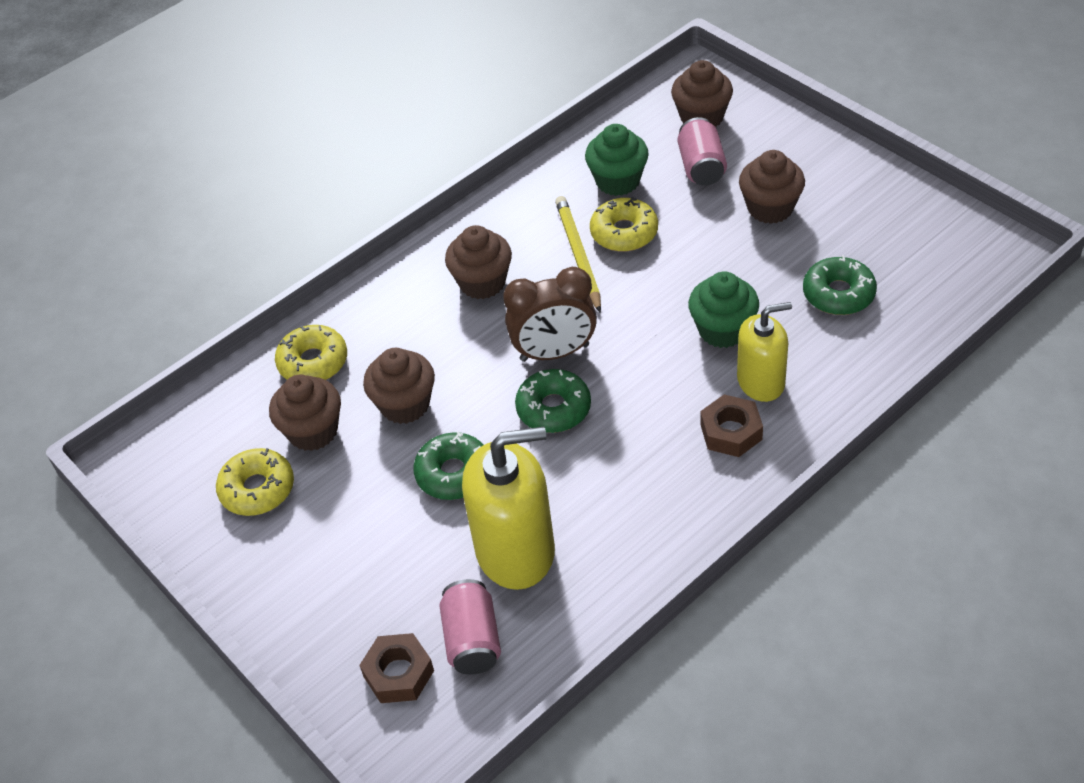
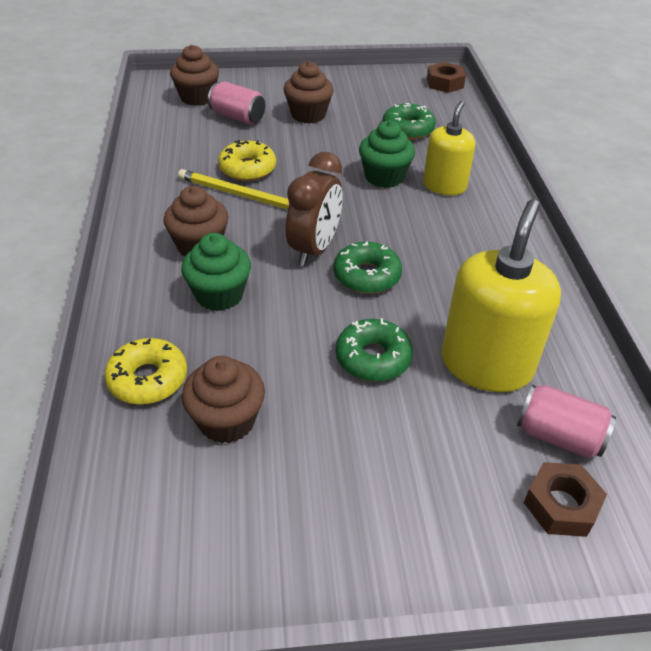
camera: 60 degrees left, 5 degrees down
yellow donut [216,448,294,516] -> none
brown cupcake [363,348,435,424] -> none
green cupcake [585,124,649,196] -> green cupcake moved to [181,233,251,311]
brown nut [700,394,763,457] -> brown nut moved to [427,62,466,93]

